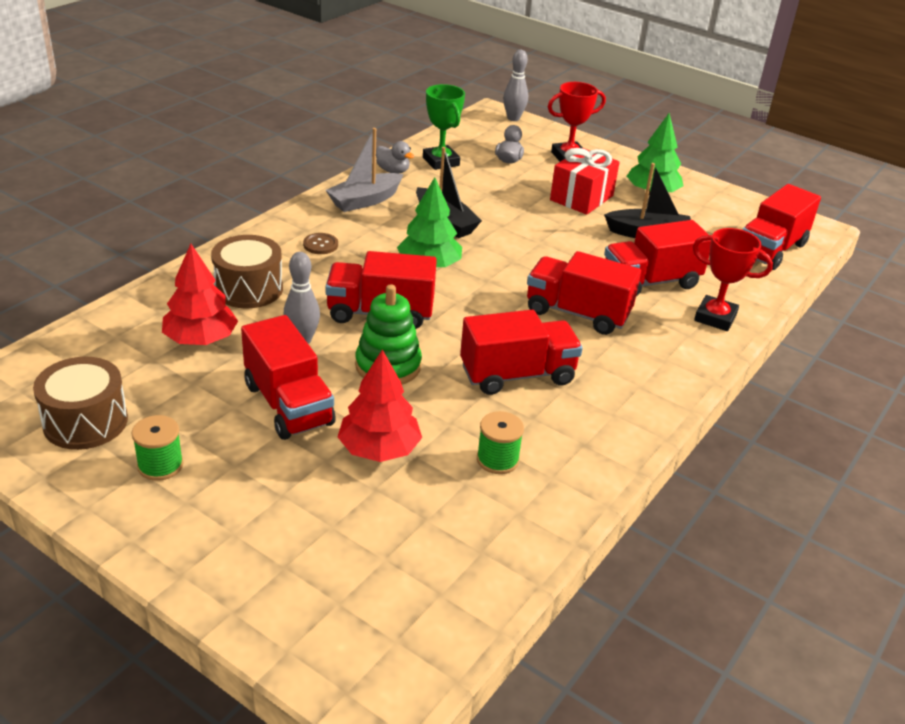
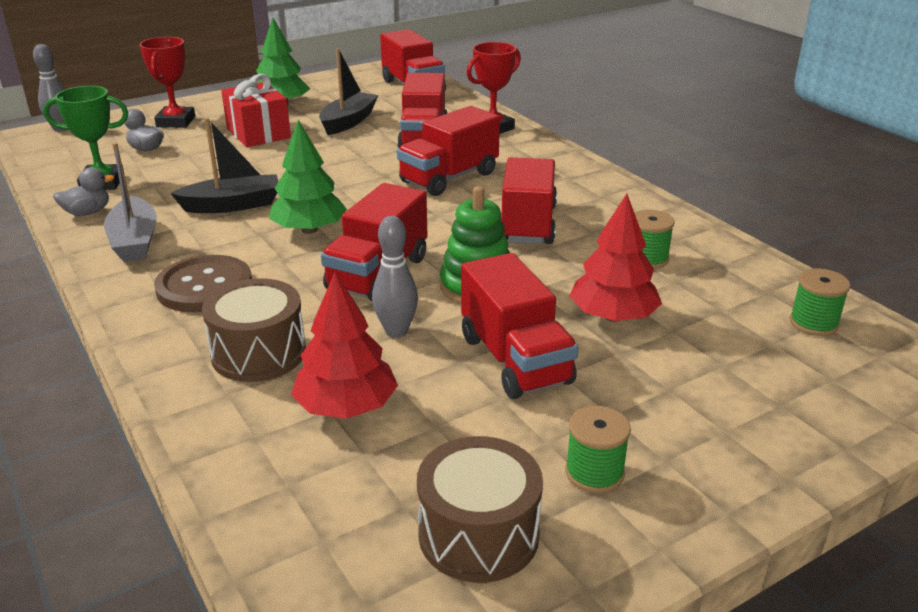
camera: 65 degrees left, 5 degrees down
red truck [241,315,336,440] -> red truck turned 75 degrees clockwise [461,253,579,399]
brown button [303,233,338,254] -> brown button [154,255,252,312], size x2.03
none -> green spool [790,268,850,336]

